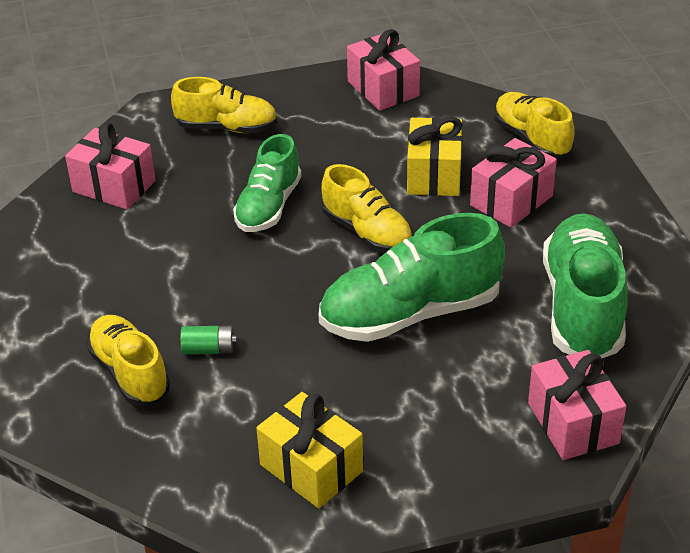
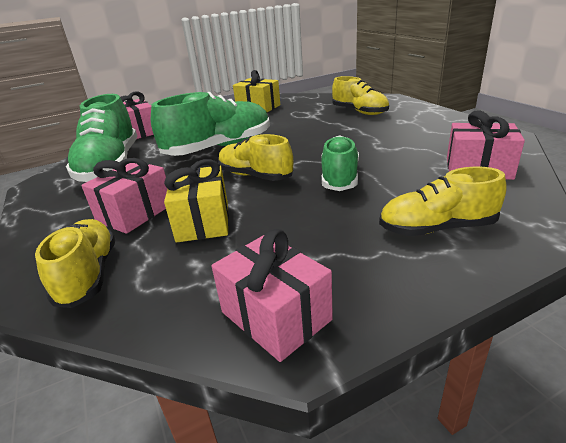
camera: 170 degrees right, 10 degrees down
green battery [180,325,237,354] -> none
yellow shoe [494,92,575,158] -> yellow shoe turned 150 degrees counterclockwise [35,219,116,308]

